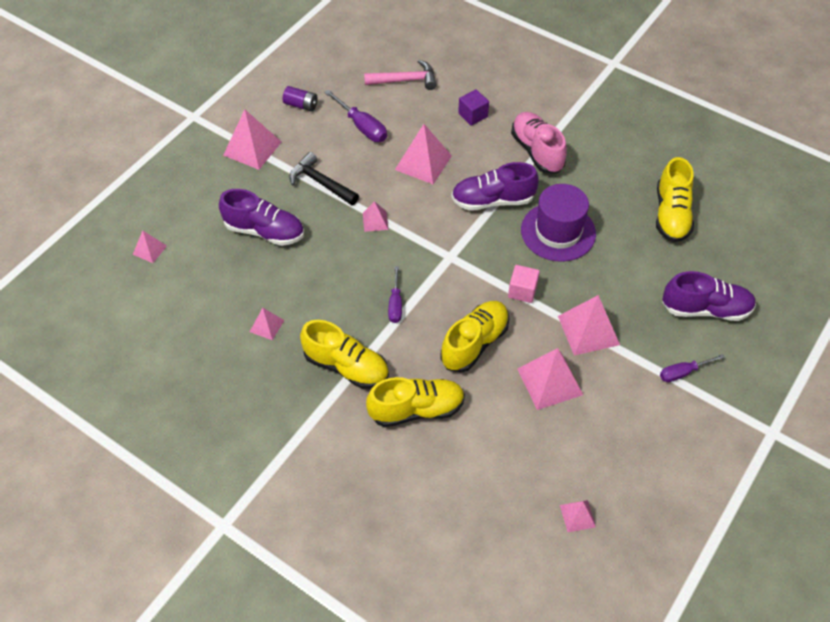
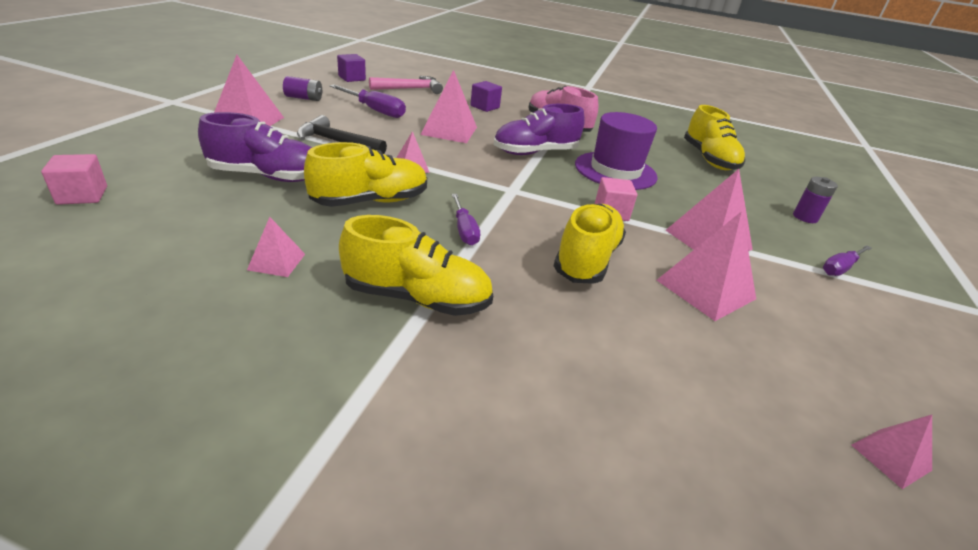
camera: 20 degrees left, 20 degrees down
pink pyramid [133,231,167,263] -> pink cube [41,154,107,205]
yellow shoe [366,377,465,427] -> yellow shoe moved to [304,142,427,207]
purple shoe [662,271,756,321] -> purple battery [793,177,838,223]
none -> purple cube [337,54,366,82]

